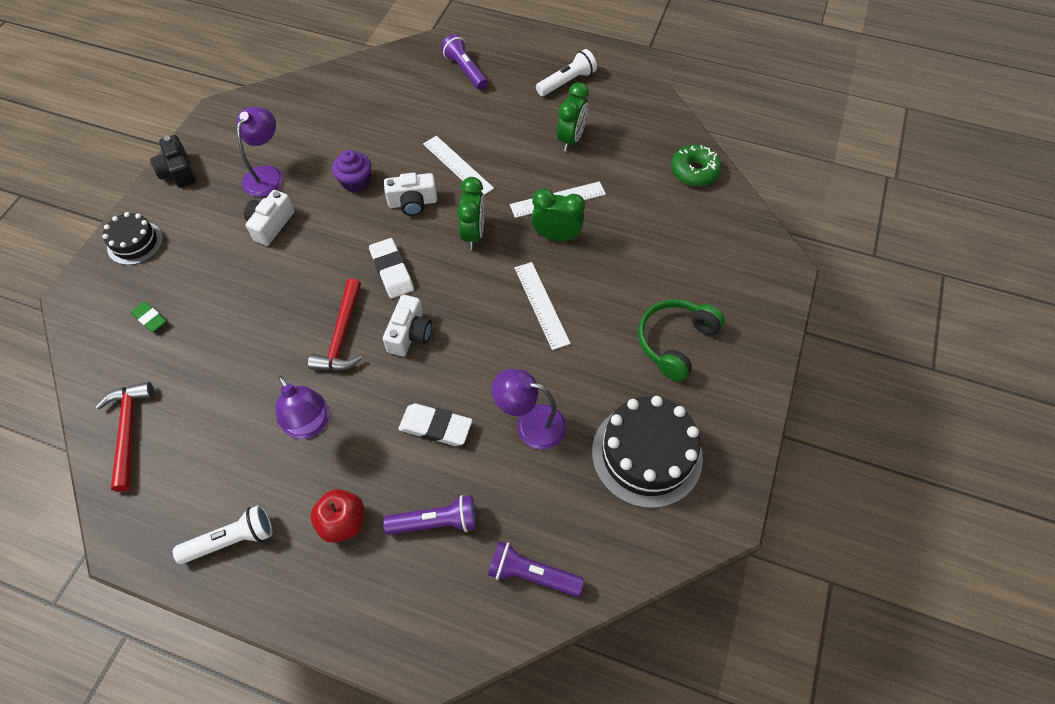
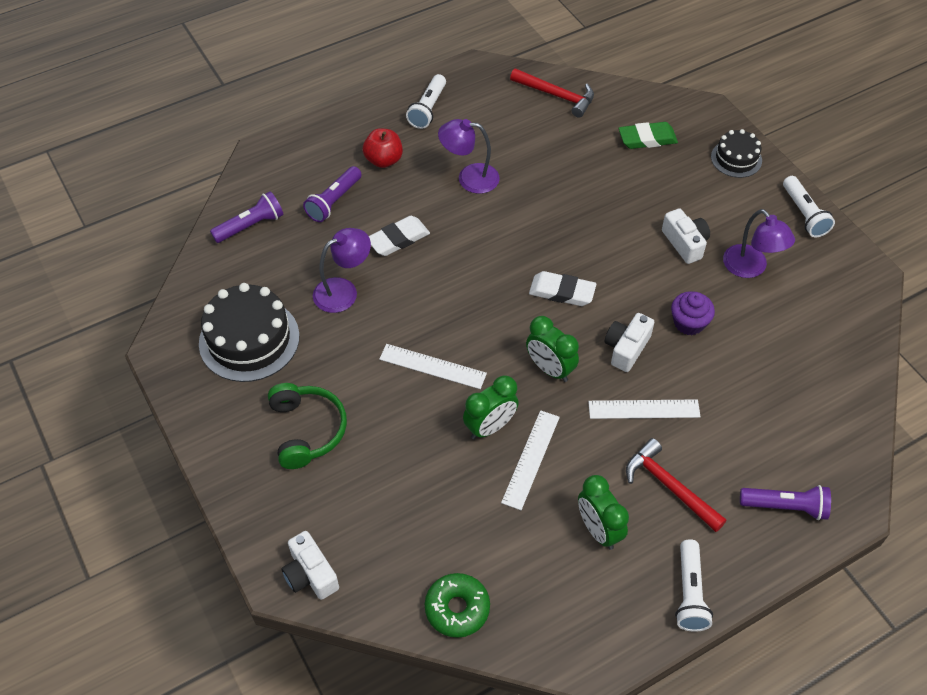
camera: 130 degrees right, 5 degrees down
green eraser [131,301,166,332] -> green eraser [619,122,678,149], size x1.56
black camera [150,135,196,188] -> white flashlight [783,176,835,237]
red hammer [308,278,362,370] -> red hammer moved to [626,438,727,532]
white camera [383,295,432,356] -> white camera moved to [281,531,339,600]

